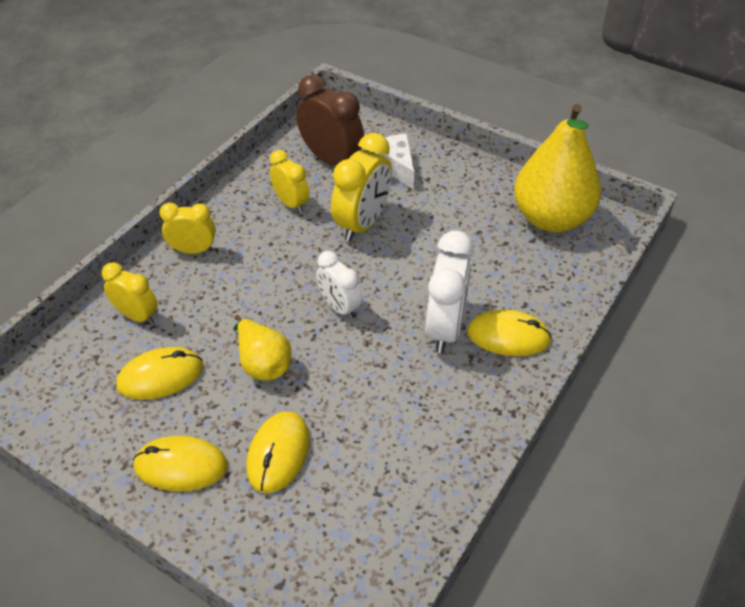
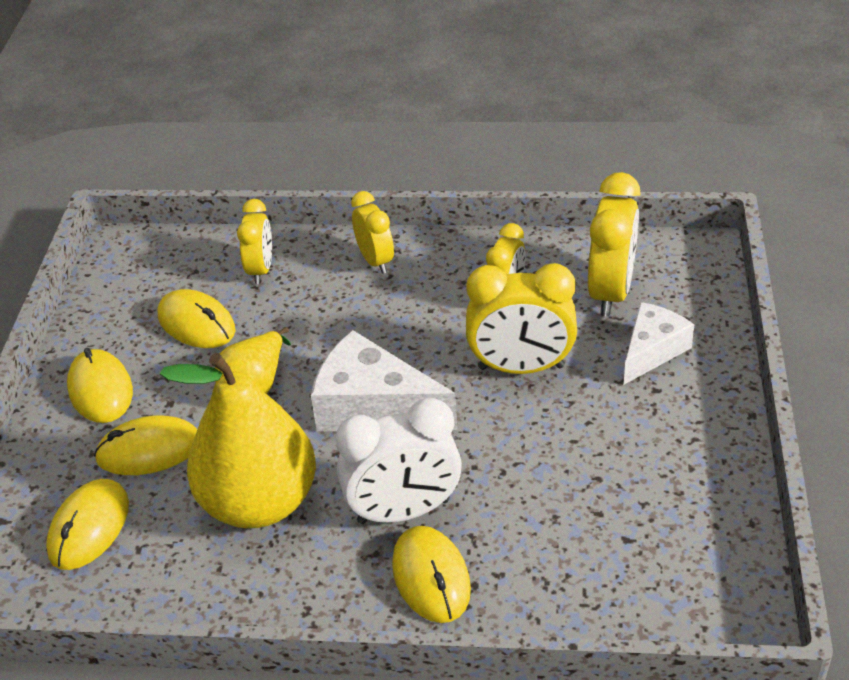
camera: 65 degrees right, 5 degrees down
brown clock [296,74,364,165] -> yellow clock [588,172,641,316]
white clock [316,251,362,319] -> white cheese [311,330,457,431]
yellow pear [514,104,601,232] -> yellow pear moved to [160,353,316,528]
none -> yellow mouse [46,479,129,570]

